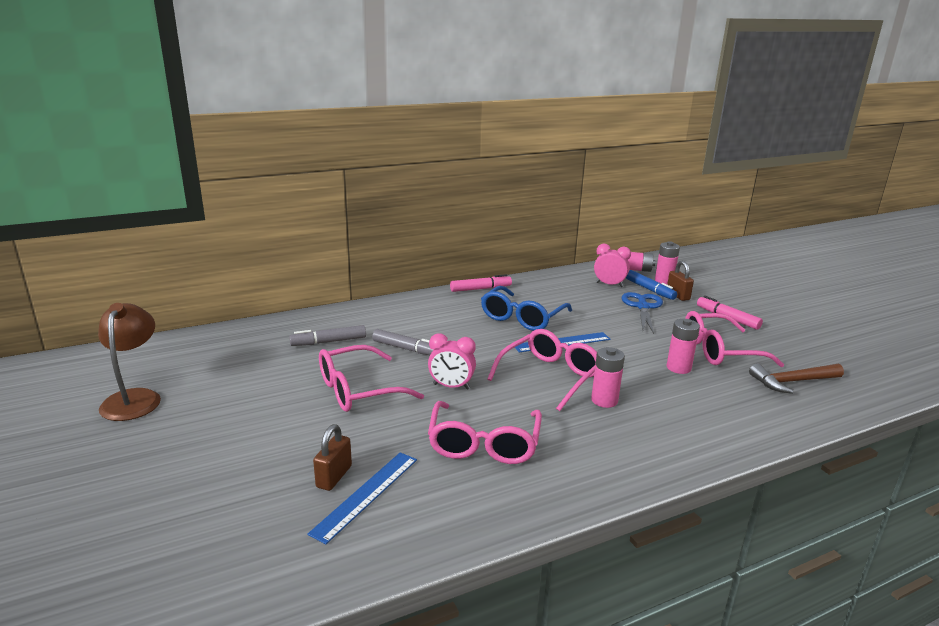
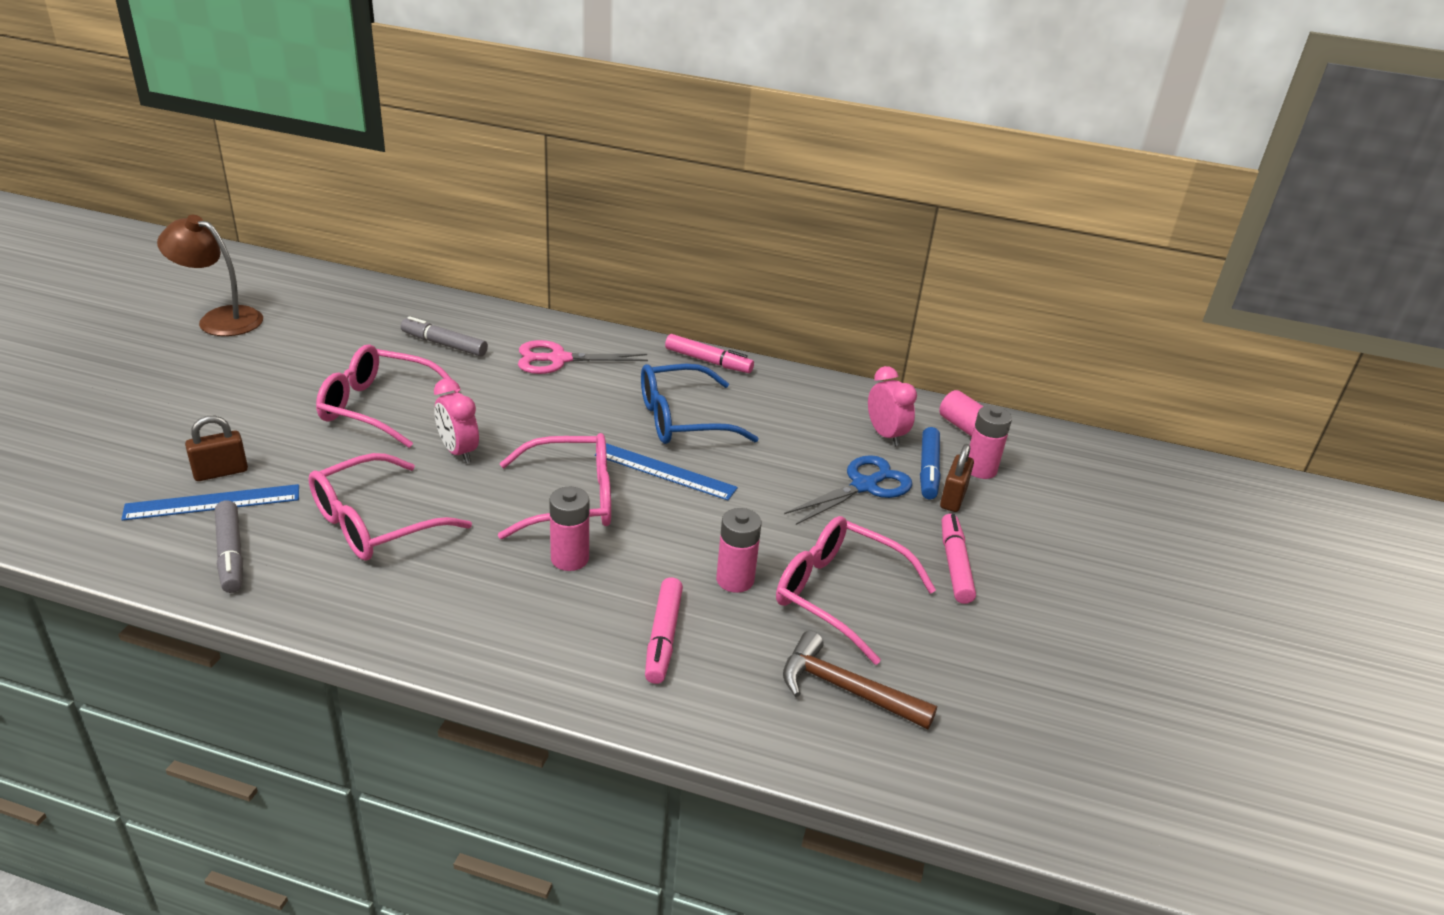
camera: 40 degrees right, 10 degrees up
brown lamp [98,303,161,421] -> brown lamp turned 105 degrees counterclockwise [157,215,263,336]
grey marker [372,329,434,355] -> grey marker moved to [215,500,243,593]
none -> pink scissors [518,340,648,374]
none -> pink marker [645,577,683,684]

